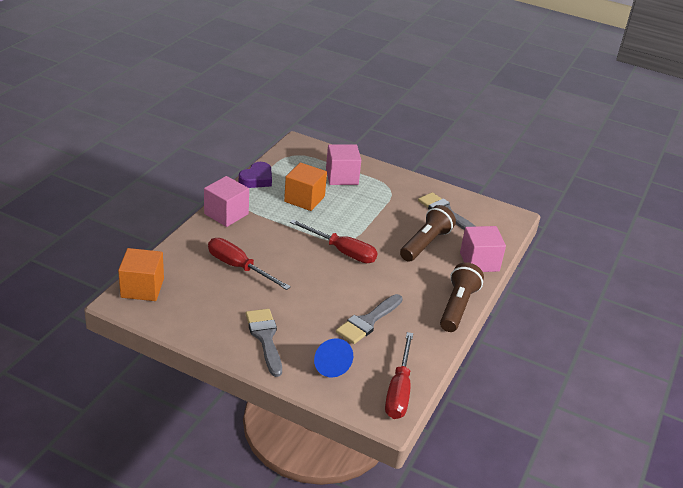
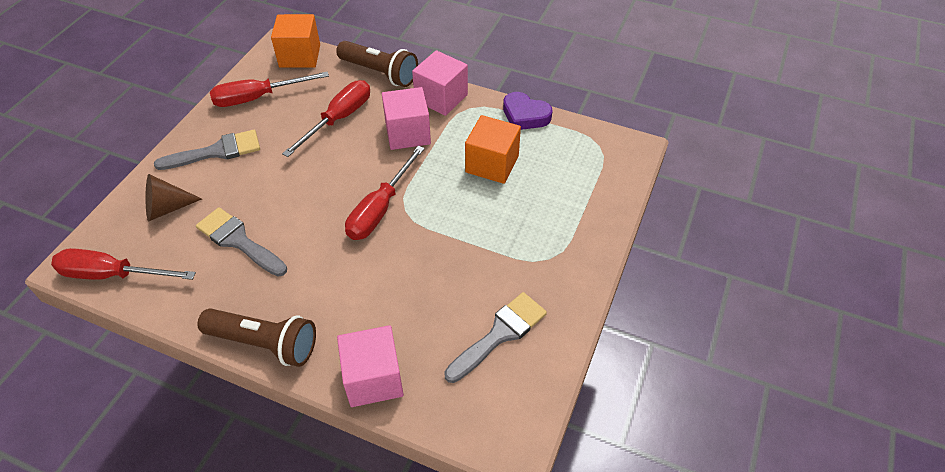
camera: 90 degrees right, 15 degrees up
blue cone [314,338,353,378] -> brown cone [145,174,202,221]
pink cube [326,144,361,185] -> pink cube moved to [382,87,431,150]
brown flashlight [400,205,456,262] -> brown flashlight moved to [336,41,418,87]
none -> red screwdriver [210,72,329,107]

